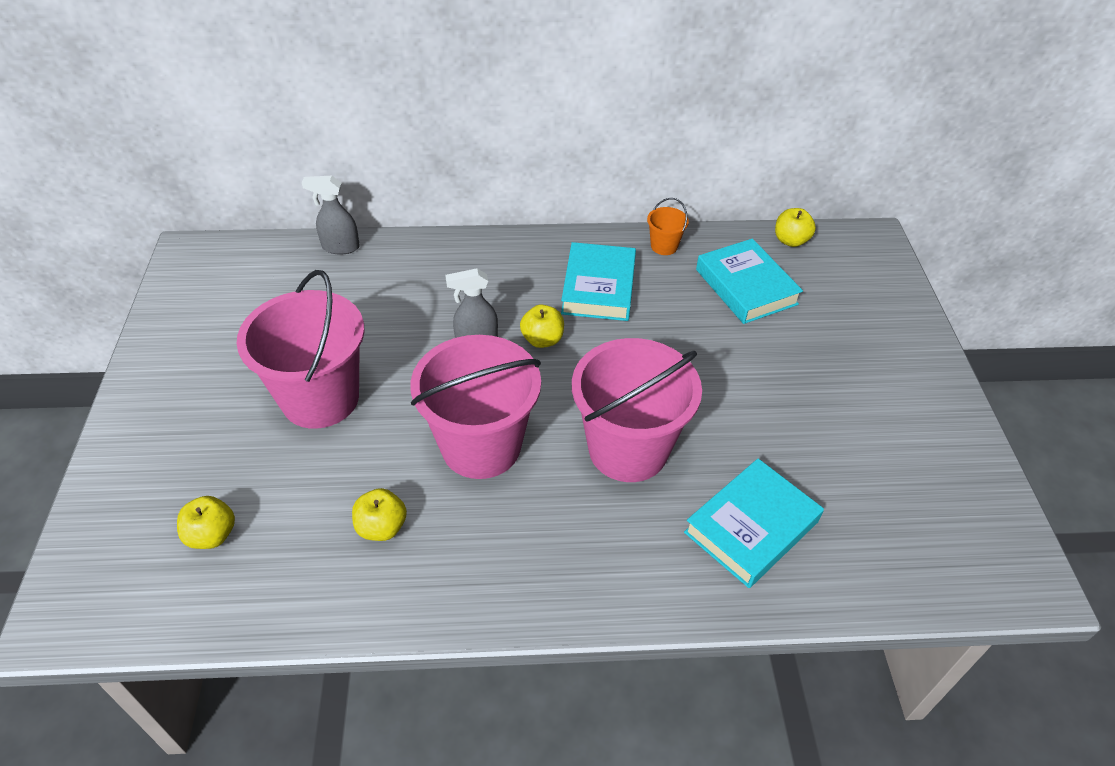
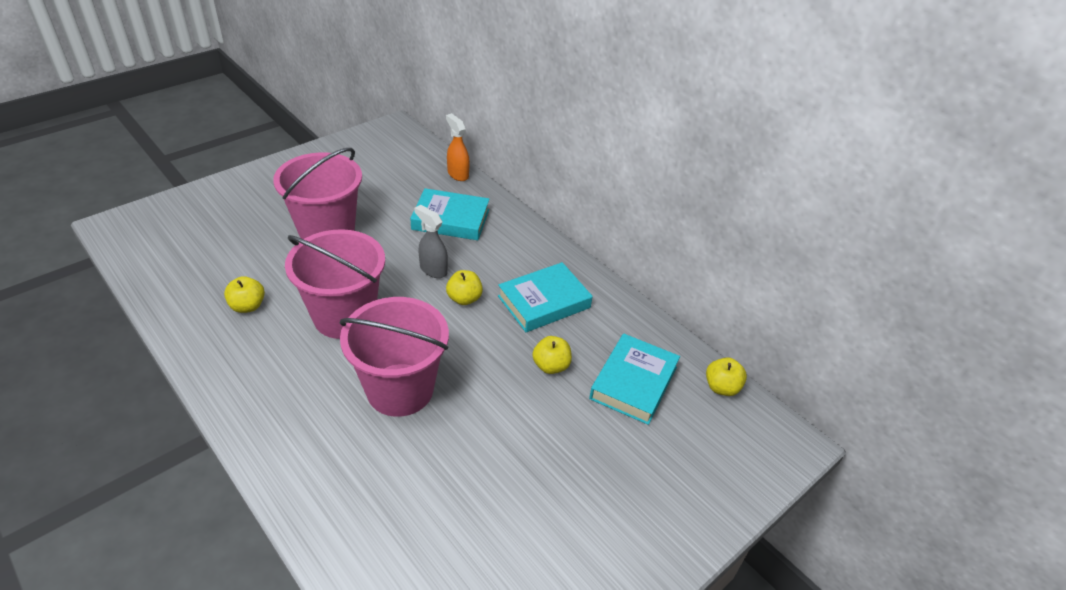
camera: 50 degrees right, 5 degrees down
yellow apple [177,496,235,549] -> yellow apple moved to [532,336,572,374]
grey spray bottle [302,176,360,254] -> orange spray bottle [446,113,470,181]
orange bucket [647,198,689,255] -> none
turquoise book [684,459,824,588] -> turquoise book moved to [410,188,490,240]

